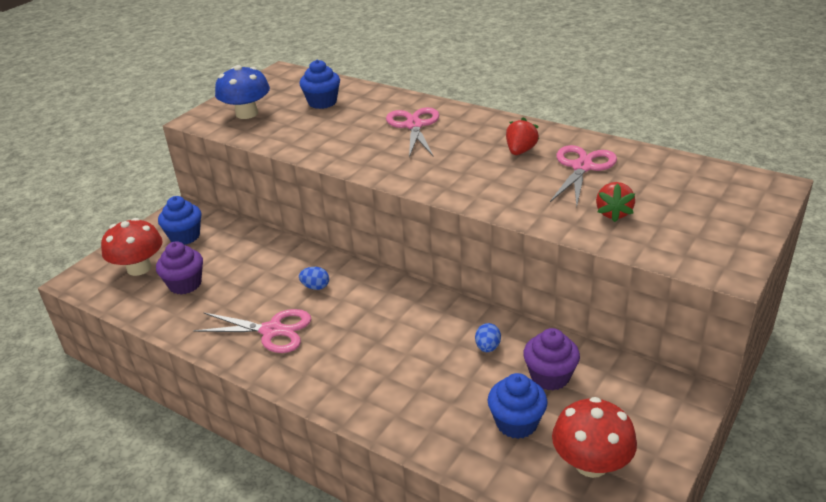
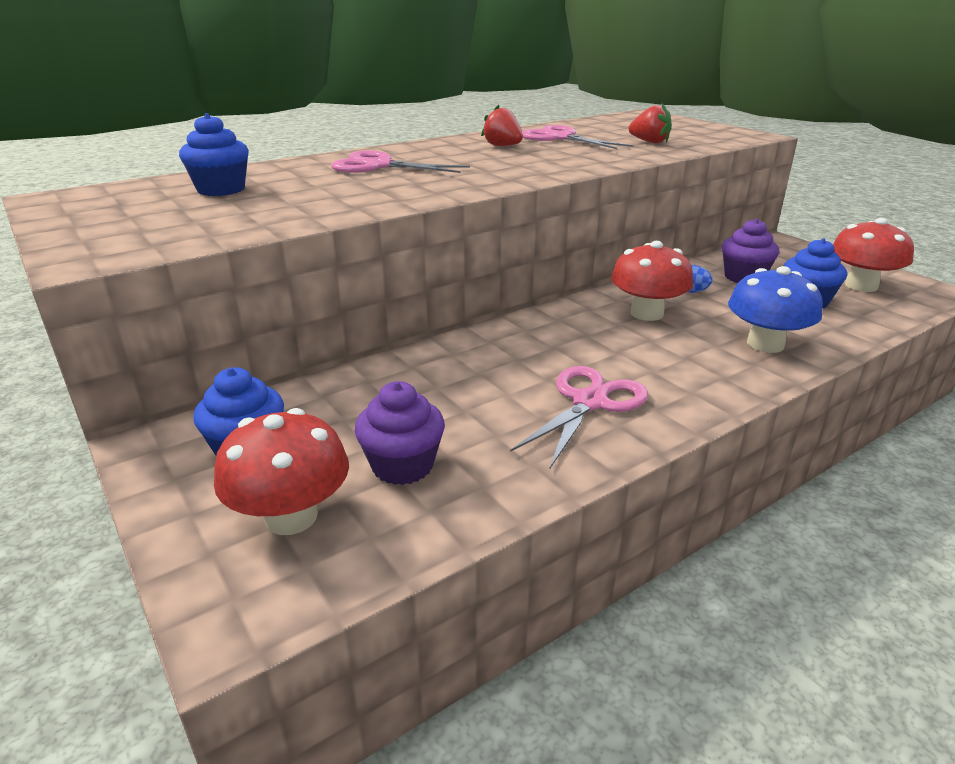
camera: 70 degrees left, 5 degrees down
blue mushroom [215,65,270,119] -> blue mushroom moved to [728,266,823,353]
blue egg [299,267,329,290] -> none
none -> red mushroom [611,241,693,321]

